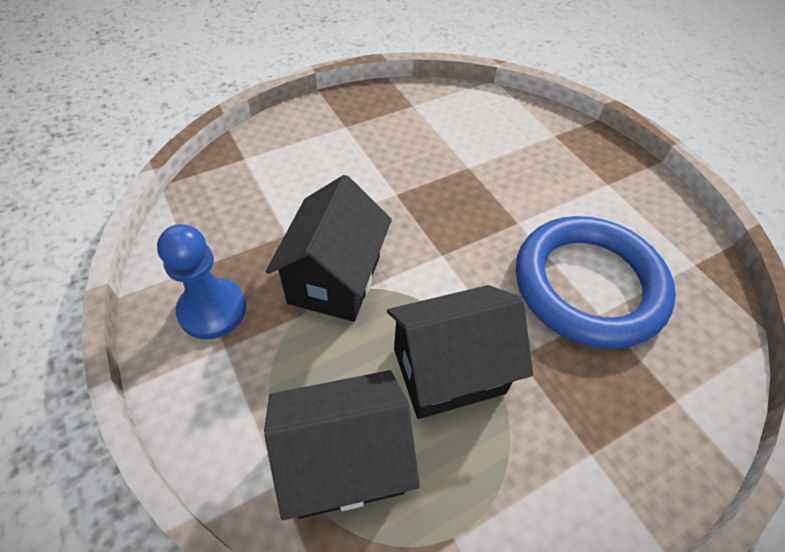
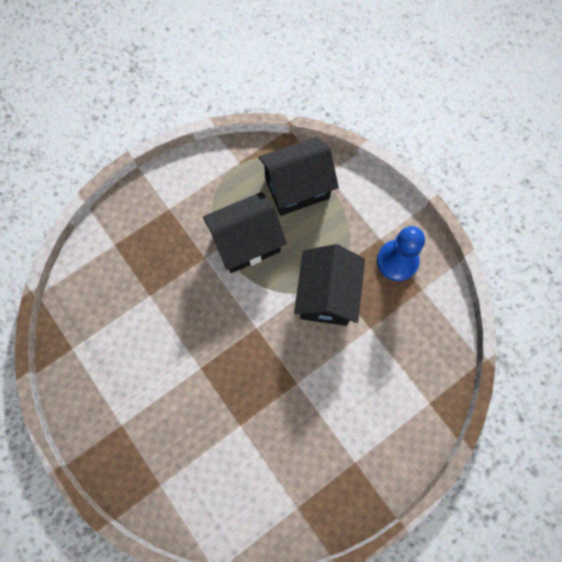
camera: 175 degrees right, 20 degrees up
blue ring [516,216,676,349] -> none

